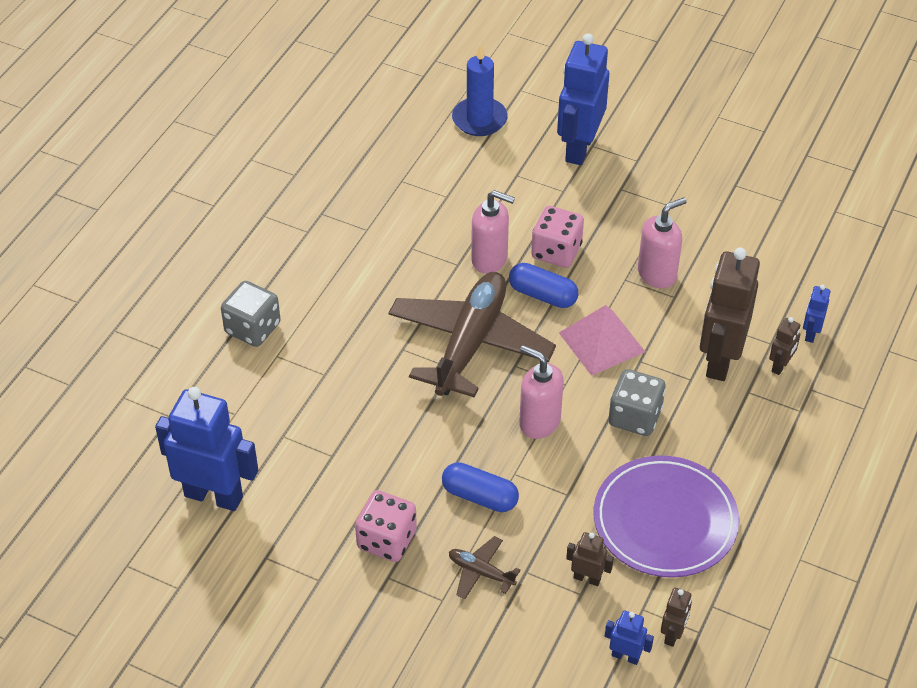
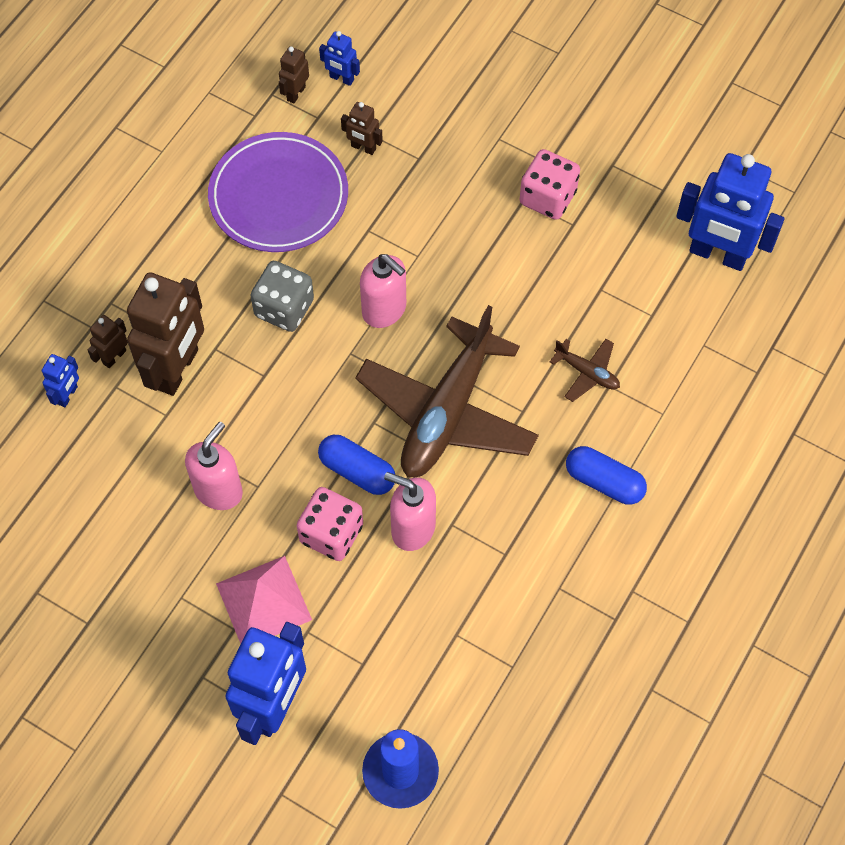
camera: 175 degrees left, 15 degrees up
grey dice [221,281,281,347] -> none
blue capsule [442,462,519,512] -> blue capsule moved to [566,446,647,505]
brown plane [449,536,521,599] -> brown plane moved to [550,339,620,402]
pink pyramid [559,305,645,376] -> pink pyramid moved to [216,556,312,644]
pink soap dispenser [638,197,687,289] -> pink soap dispenser turned 150 degrees clockwise [185,422,243,510]

